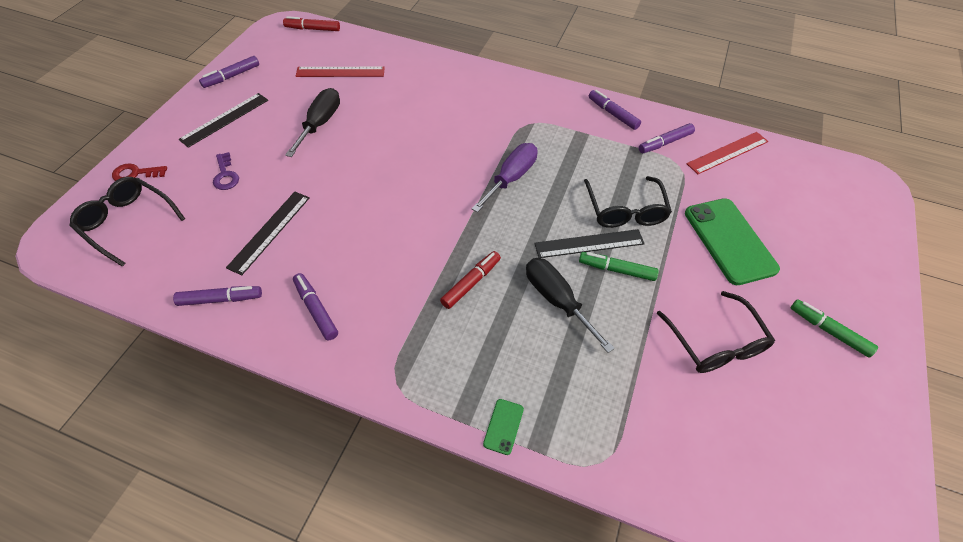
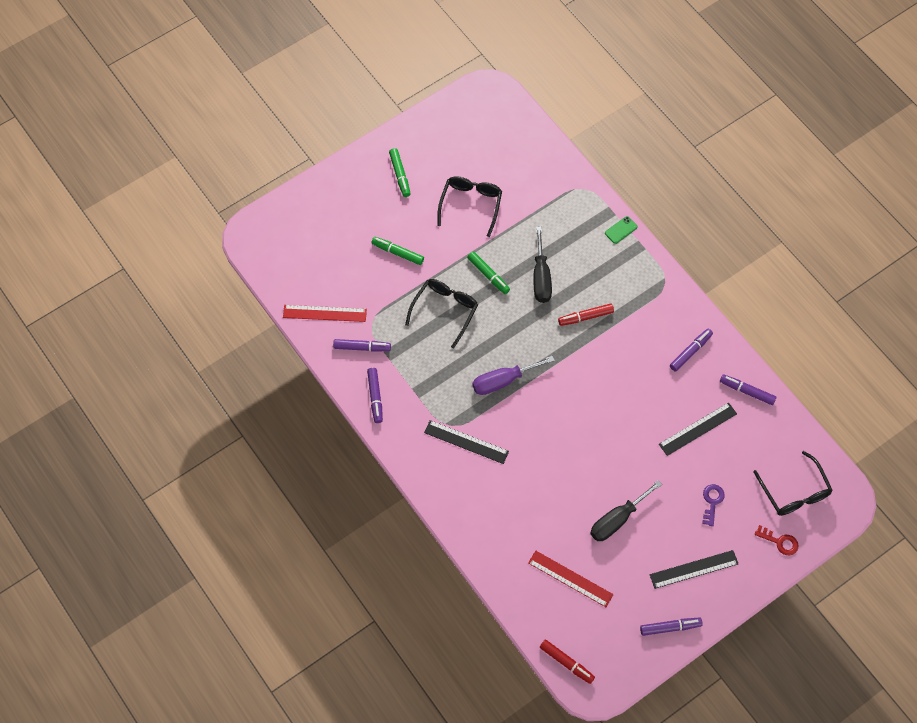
camera: 145 degrees left, 10 degrees up
purple marker [293,273,338,341] -> purple marker turned 135 degrees counterclockwise [670,329,713,372]
black ruler [534,229,645,258] -> black ruler moved to [424,420,509,464]
green phone [685,198,780,285] -> green marker [371,237,424,265]

